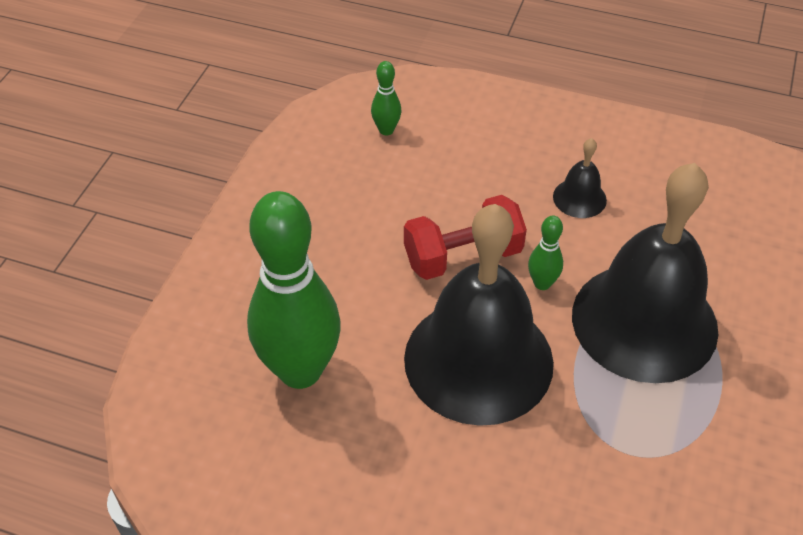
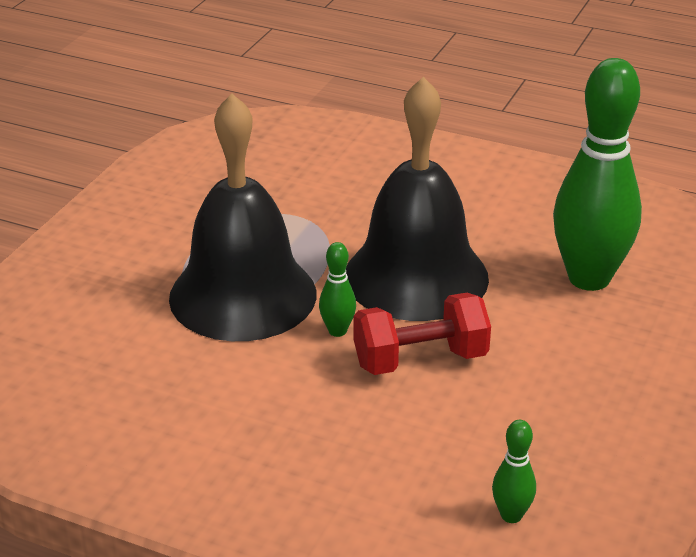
camera: 175 degrees left, 15 degrees down
black bell [553,138,607,218] -> none

